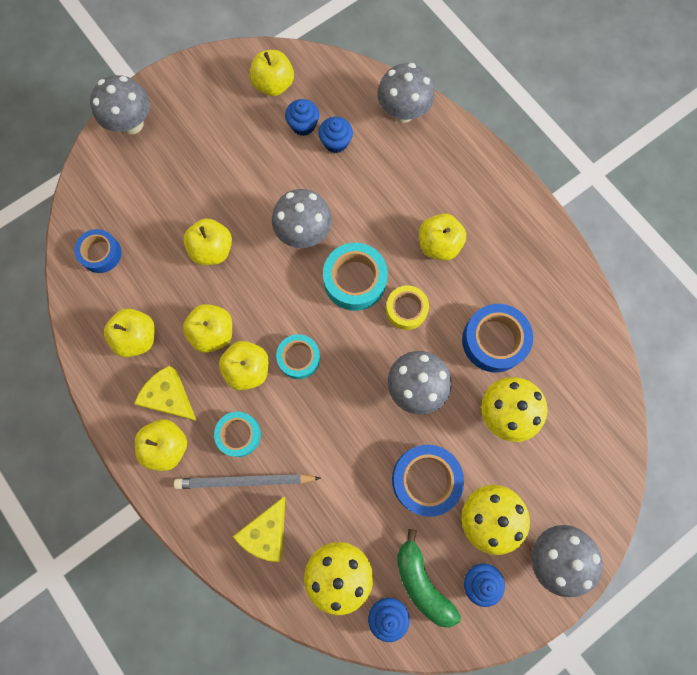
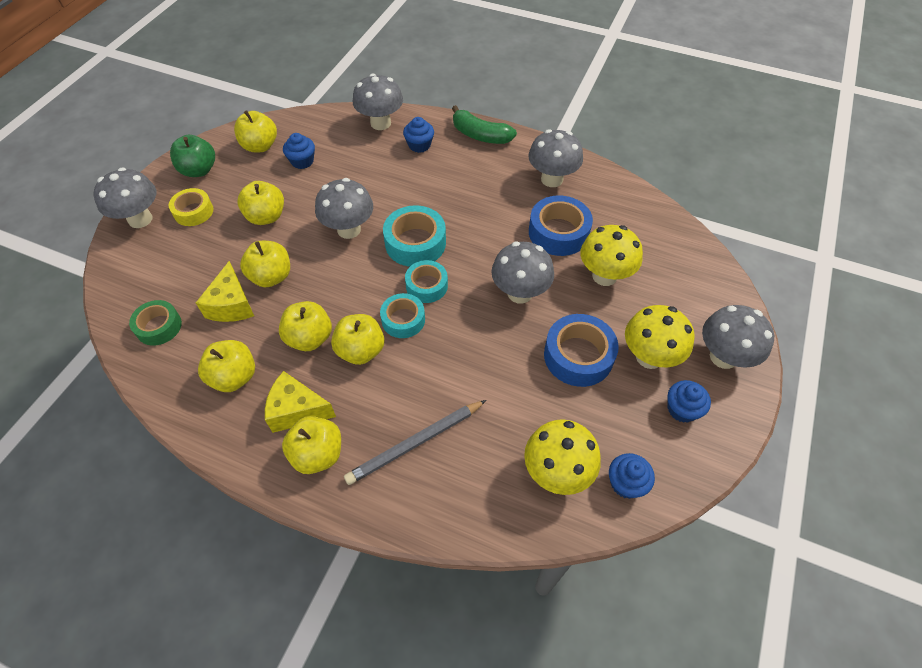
camera: 30 degrees left, 20 degrees down
blue tape [74,229,121,273] -> green tape [129,300,182,346]
turquoise tape [214,412,261,457] -> turquoise tape moved to [405,260,448,303]
yellow cheese [233,497,285,562] -> yellow cheese moved to [196,261,254,322]
blue cupcake [318,117,353,153] -> blue cupcake moved to [403,117,434,153]
yellow tape [386,286,429,330] -> yellow tape moved to [169,188,213,226]
green banana [397,529,461,628] -> green banana moved to [452,105,517,144]
yellow apple [419,213,466,261] -> yellow apple moved to [237,181,284,225]
none -> green apple [170,135,215,177]
none -> grey mushroom [528,129,583,187]

